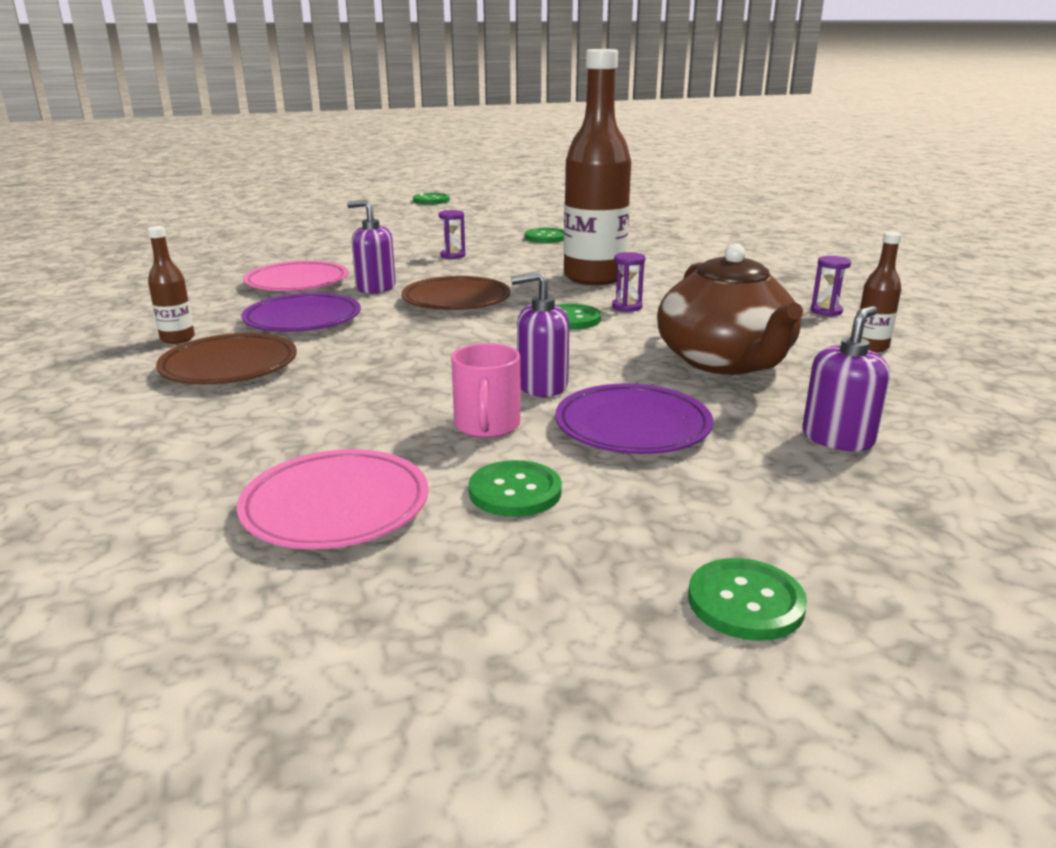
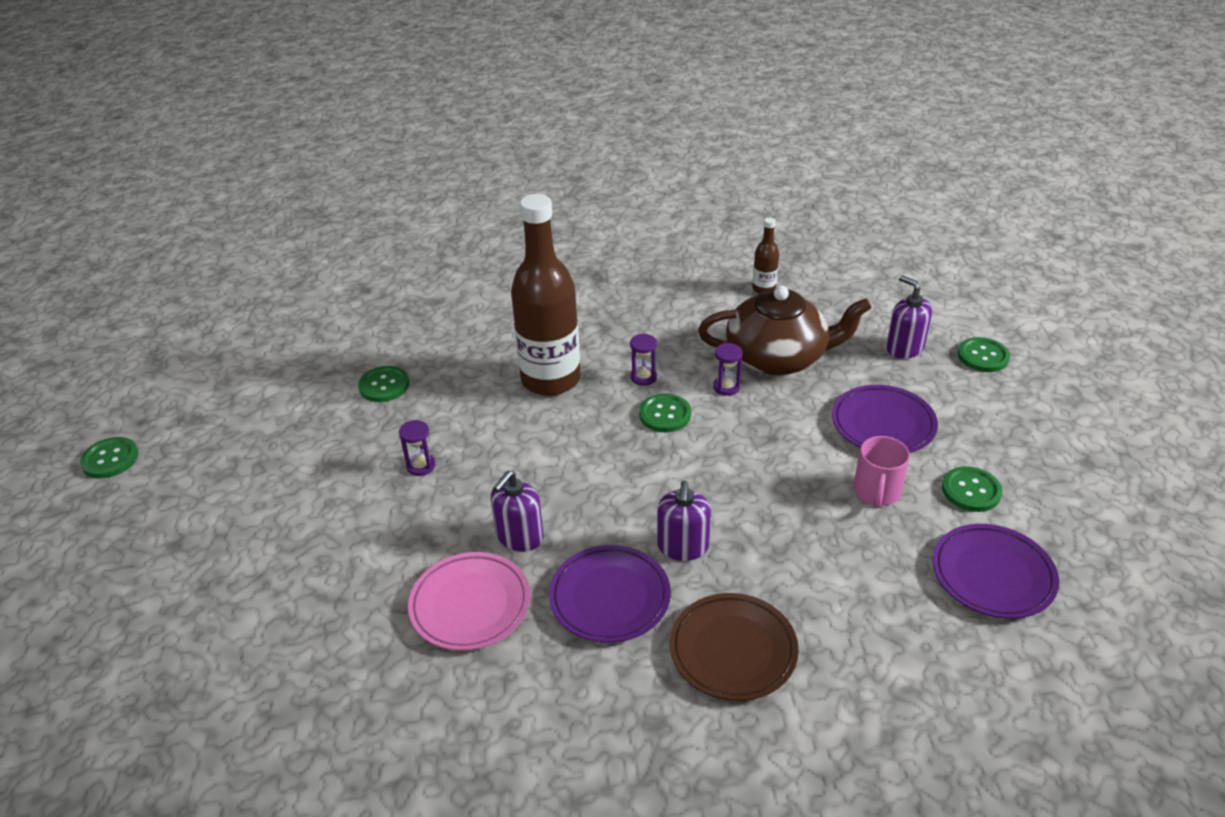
camera: 75 degrees left, 15 degrees up
brown bottle [147,226,195,344] -> none
pink plate [237,449,429,549] -> purple plate [933,524,1059,619]
brown plate [402,276,510,310] -> none
pink mug [451,343,521,438] -> pink mug turned 90 degrees clockwise [854,436,910,508]
purple soap dispenser [511,271,569,397] -> purple soap dispenser moved to [657,480,711,561]
green button [688,558,807,641] -> green button moved to [958,337,1010,372]
purple hourglass [811,256,851,317] -> purple hourglass moved to [713,343,742,396]

